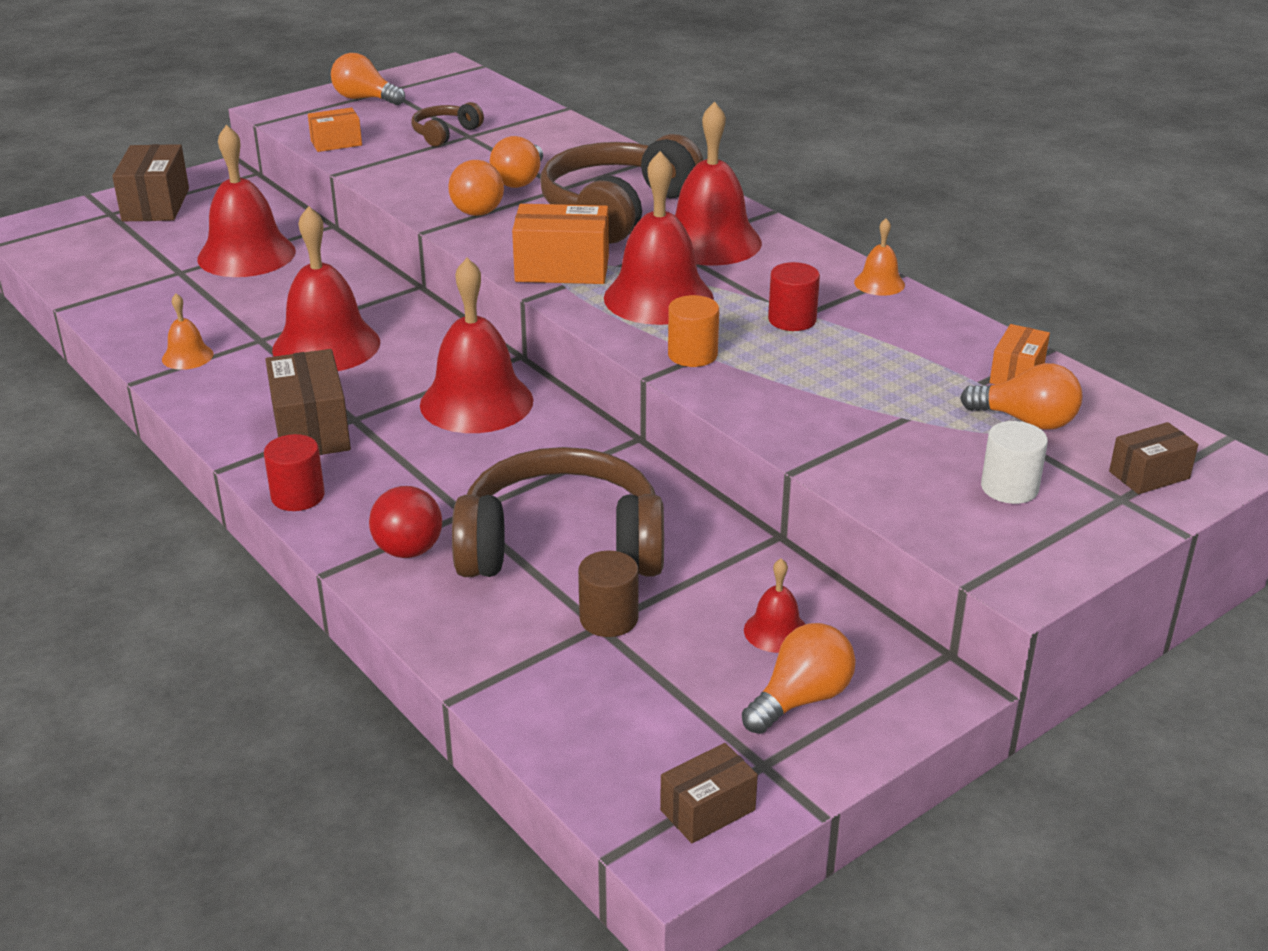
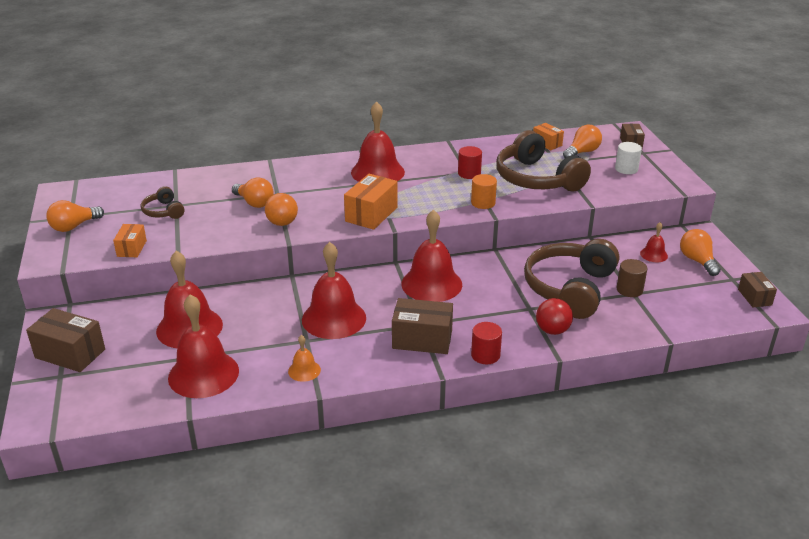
camera: 65 degrees left, 0 degrees up
brown headphones [540,134,703,244] -> brown headphones moved to [496,130,591,191]
red bell [604,151,714,325] -> red bell moved to [168,294,239,398]
orange bell [854,218,905,296] -> none

